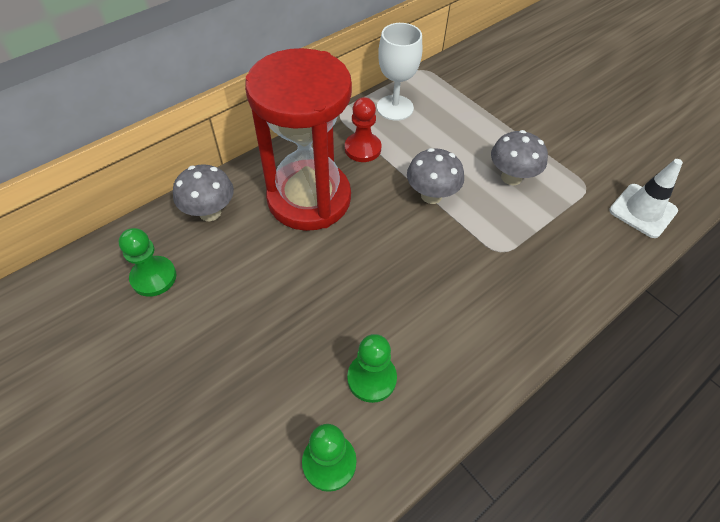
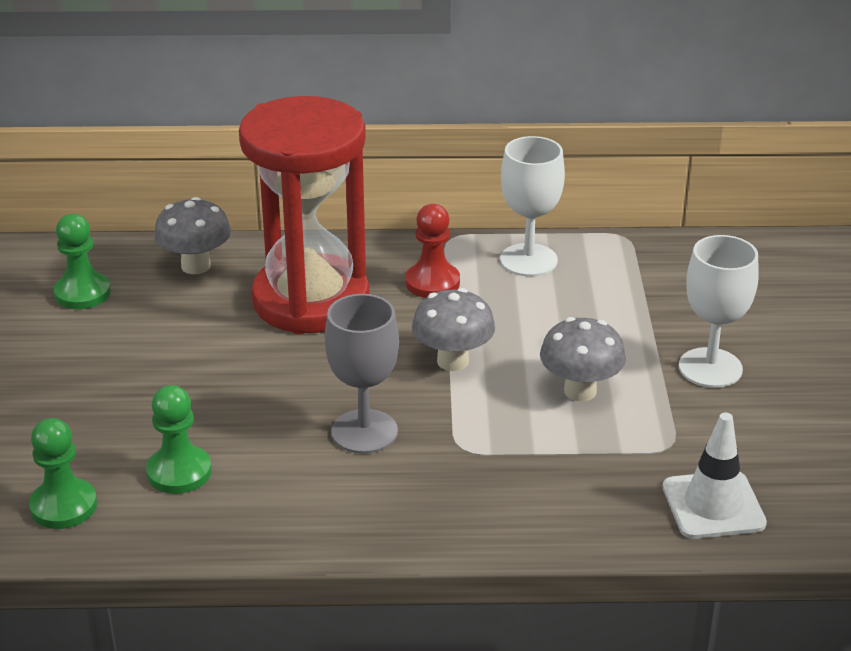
camera: 40 degrees right, 20 degrees down
none -> grey goblet [325,294,399,454]
none -> white goblet [679,235,759,388]

